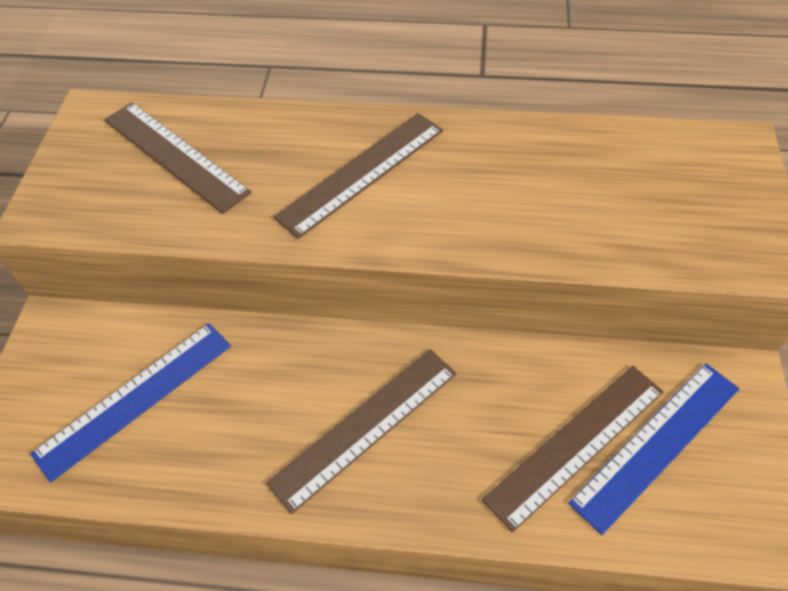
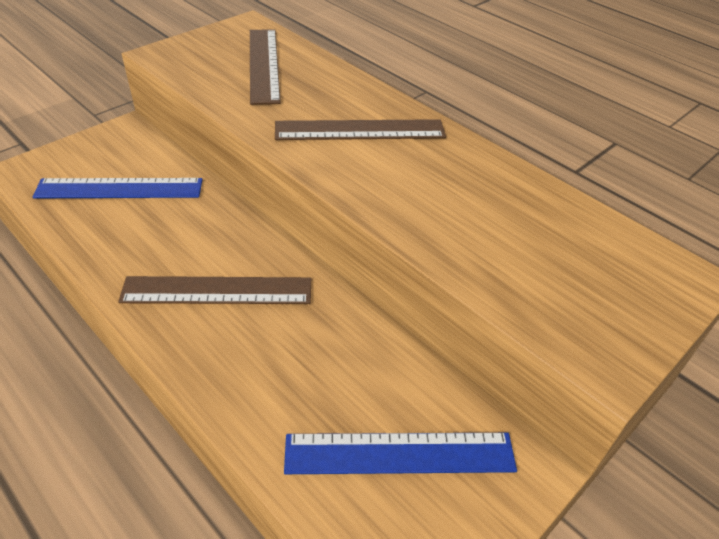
camera: 35 degrees right, 10 degrees down
brown ruler [482,366,664,533] -> none

